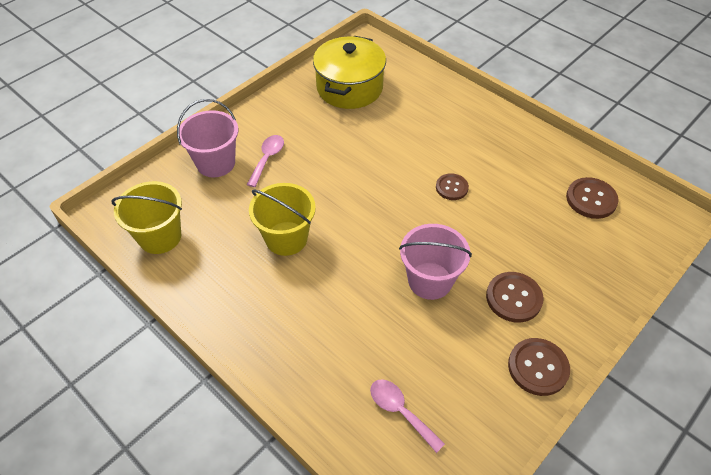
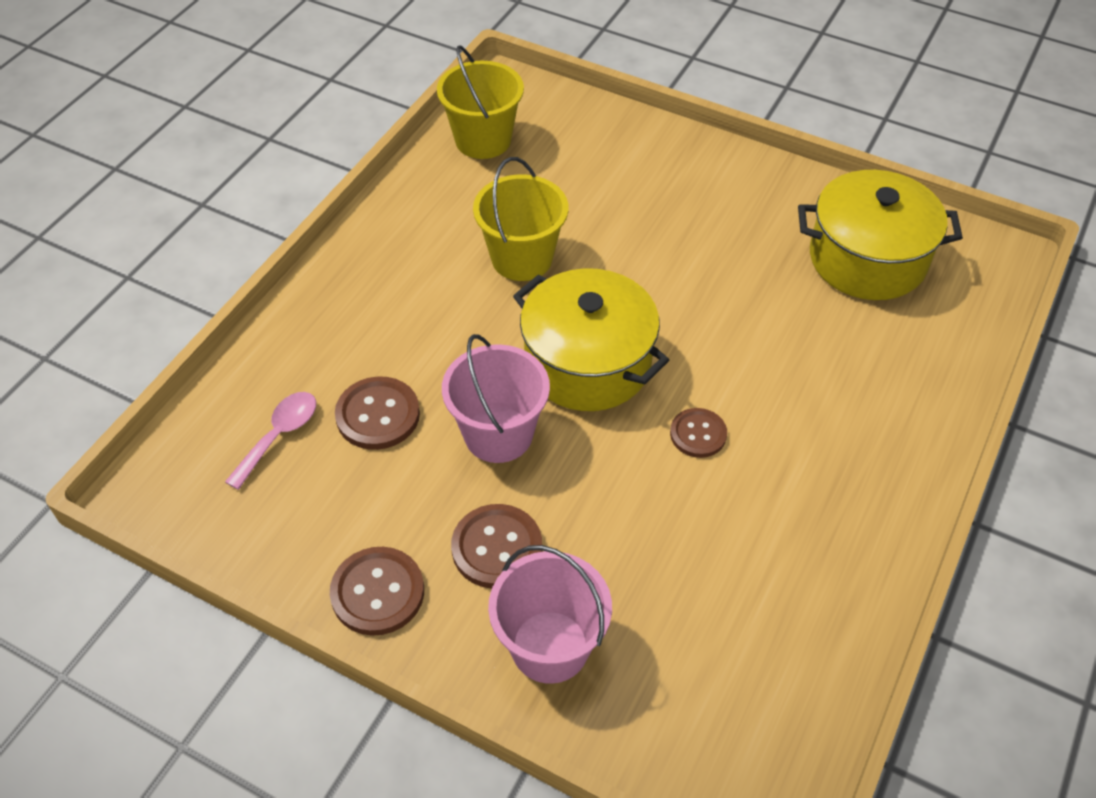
camera: 75 degrees right, 0 degrees up
pink bucket [177,99,238,177] -> pink bucket moved to [488,545,612,684]
pink spoon [247,135,284,187] -> none
brown button [566,177,619,219] -> brown button moved to [335,376,420,450]
none -> yellow pot [513,268,669,411]

